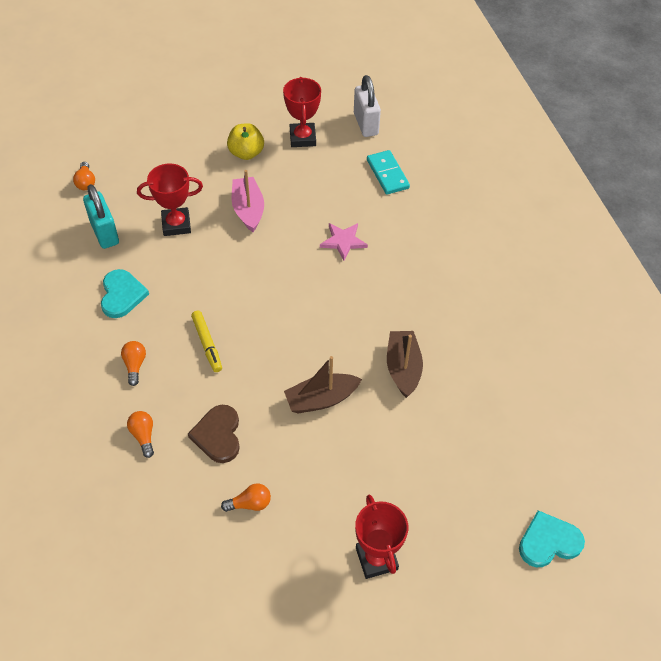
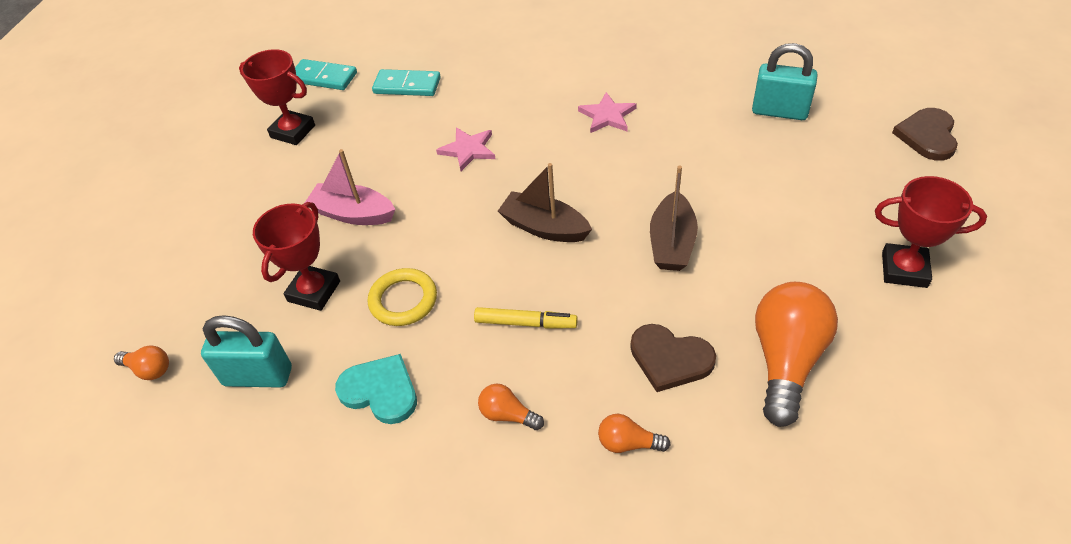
camera: 55 degrees left, 5 degrees down
orange light bulb [221,483,271,512] -> orange light bulb [755,282,838,427], size x2.15
yellow apple [227,123,264,160] -> none
white padlock [354,75,381,137] -> turquoise domino [295,59,357,90]
brown boat [387,331,423,398] -> brown boat moved to [498,163,592,242]
turquoise heart [519,510,585,567] -> brown heart [892,108,958,161]
none -> yellow ring [368,268,437,326]
none -> pink star [578,92,637,133]
none -> turquoise padlock [752,43,818,120]

